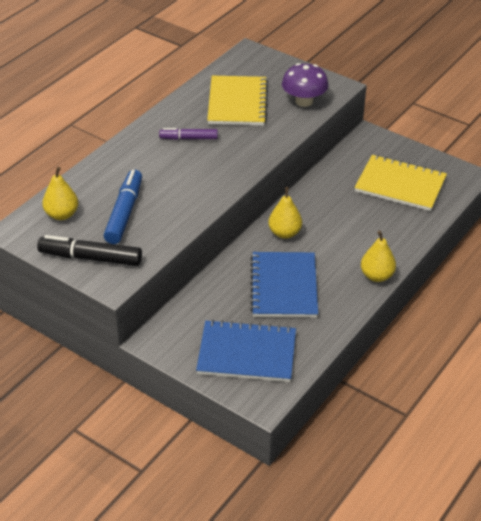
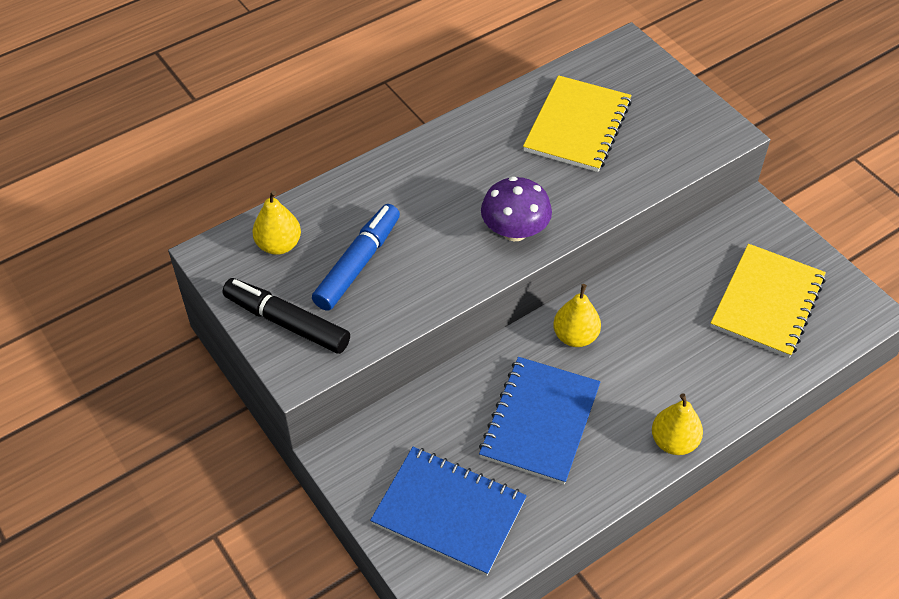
camera: 20 degrees right, 10 degrees up
purple marker [159,128,218,140] -> none
purple mushroom [282,63,329,107] -> purple mushroom moved to [481,176,552,241]
yellow notebook [354,155,447,211] -> yellow notebook turned 75 degrees clockwise [710,244,826,358]

